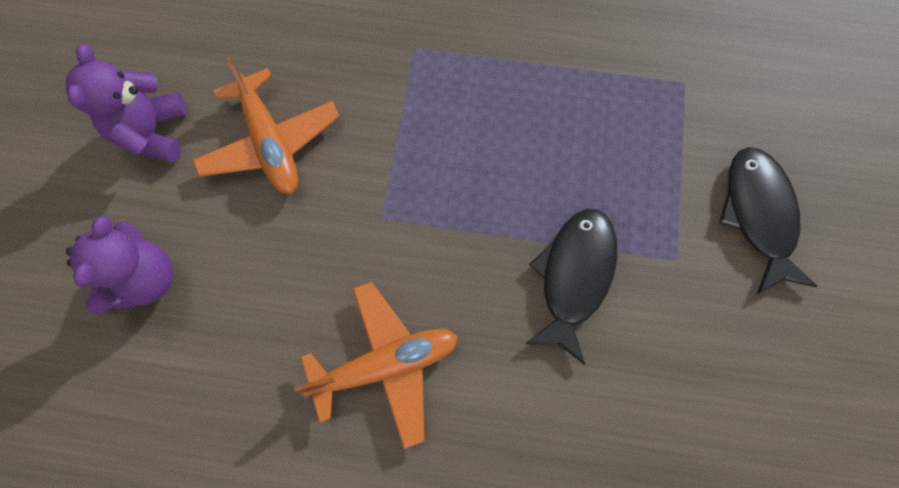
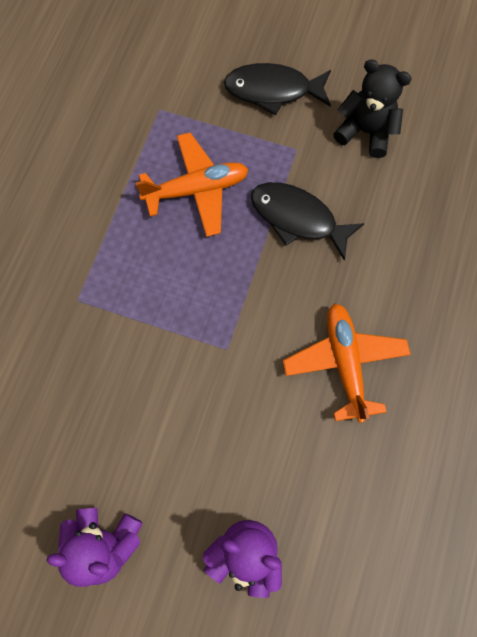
camera: 80 degrees left, 0 degrees up
orange plane [192,56,340,194] -> orange plane moved to [135,132,249,237]
none -> black teddy bear [333,59,412,158]

